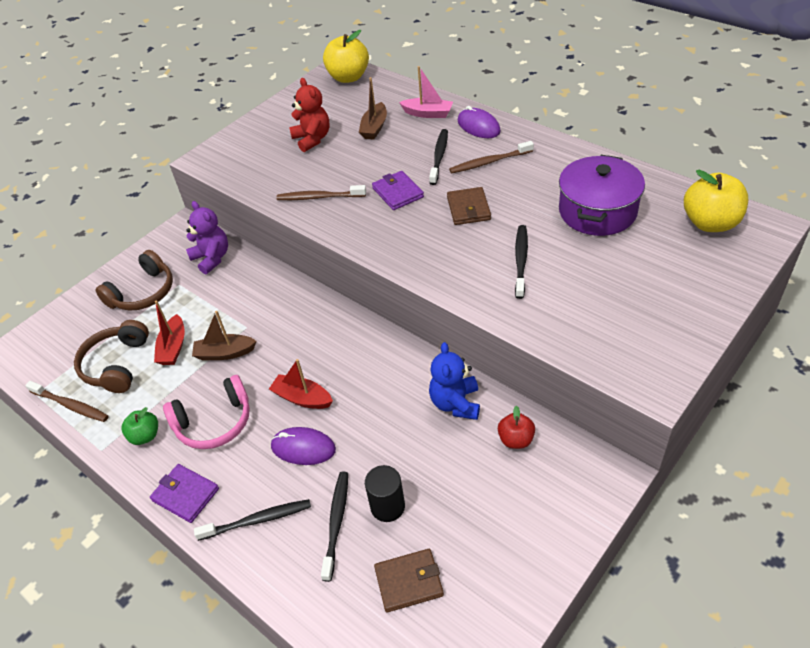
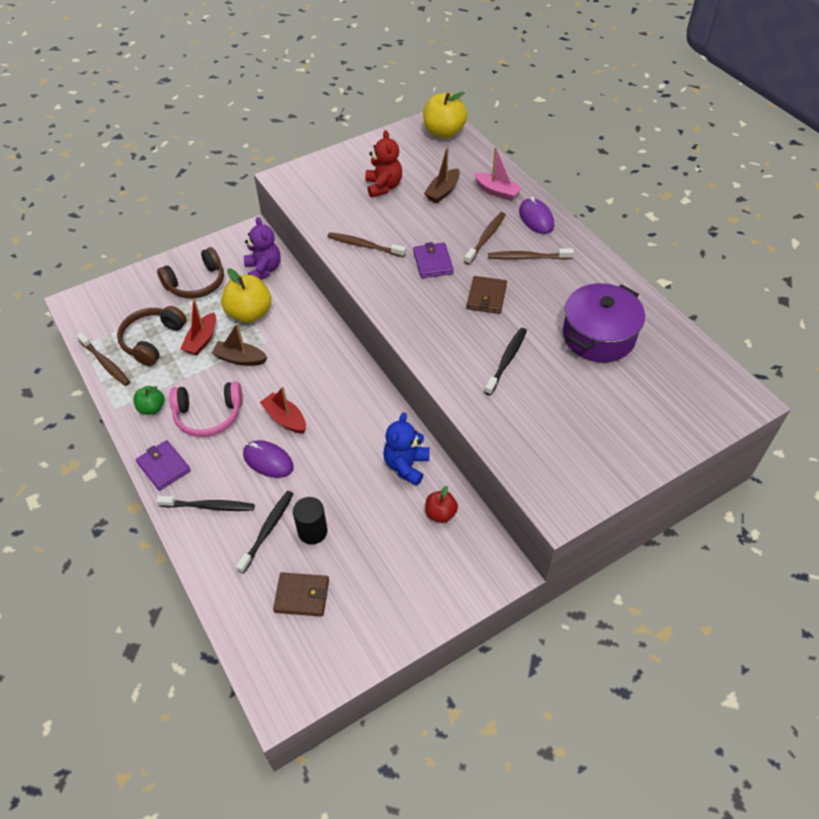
camera: 15 degrees right, 5 degrees up
black toothbrush [429,129,448,185] -> brown toothbrush [464,212,506,265]
yellow apple [684,170,748,232] -> yellow apple moved to [221,269,271,323]

